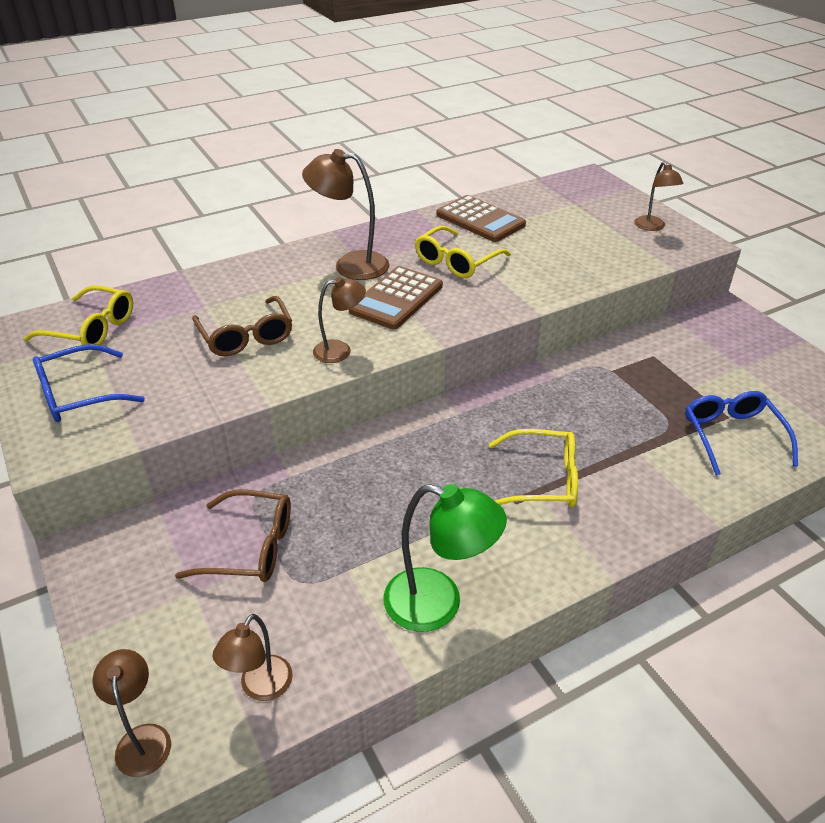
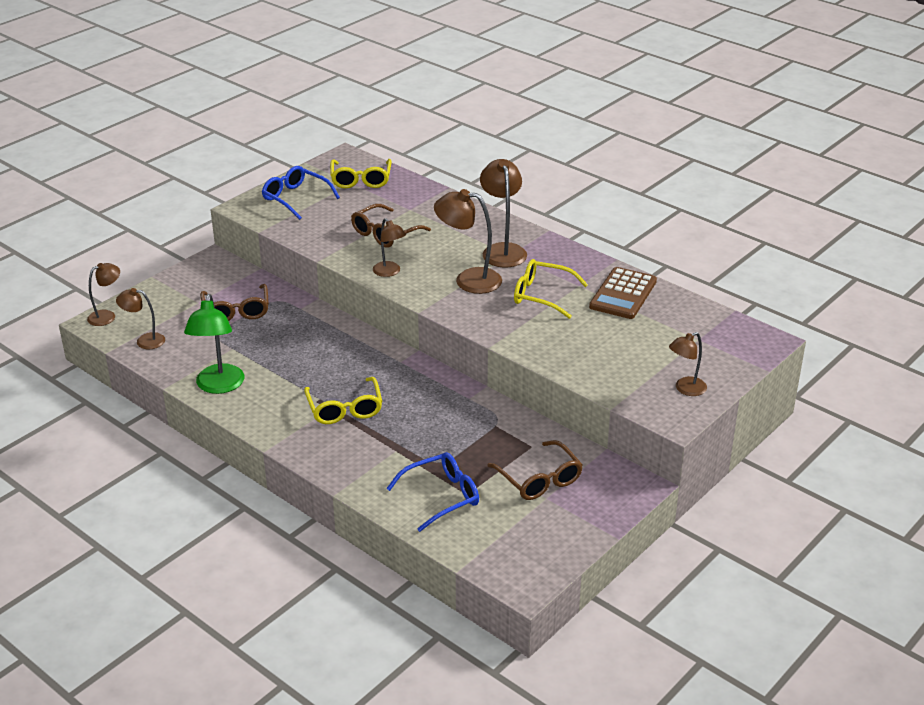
camera: 70 degrees right, 5 degrees down
brown calculator [349,266,443,329] -> brown lamp [434,189,502,294]
none -> brown glasses [487,440,583,500]

